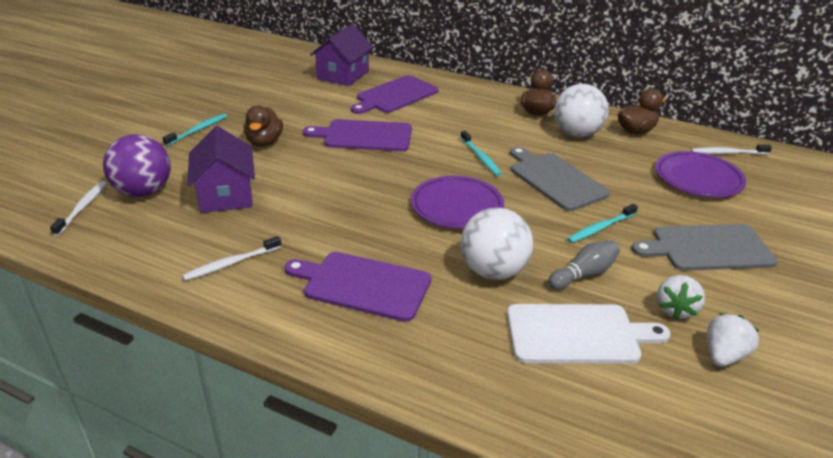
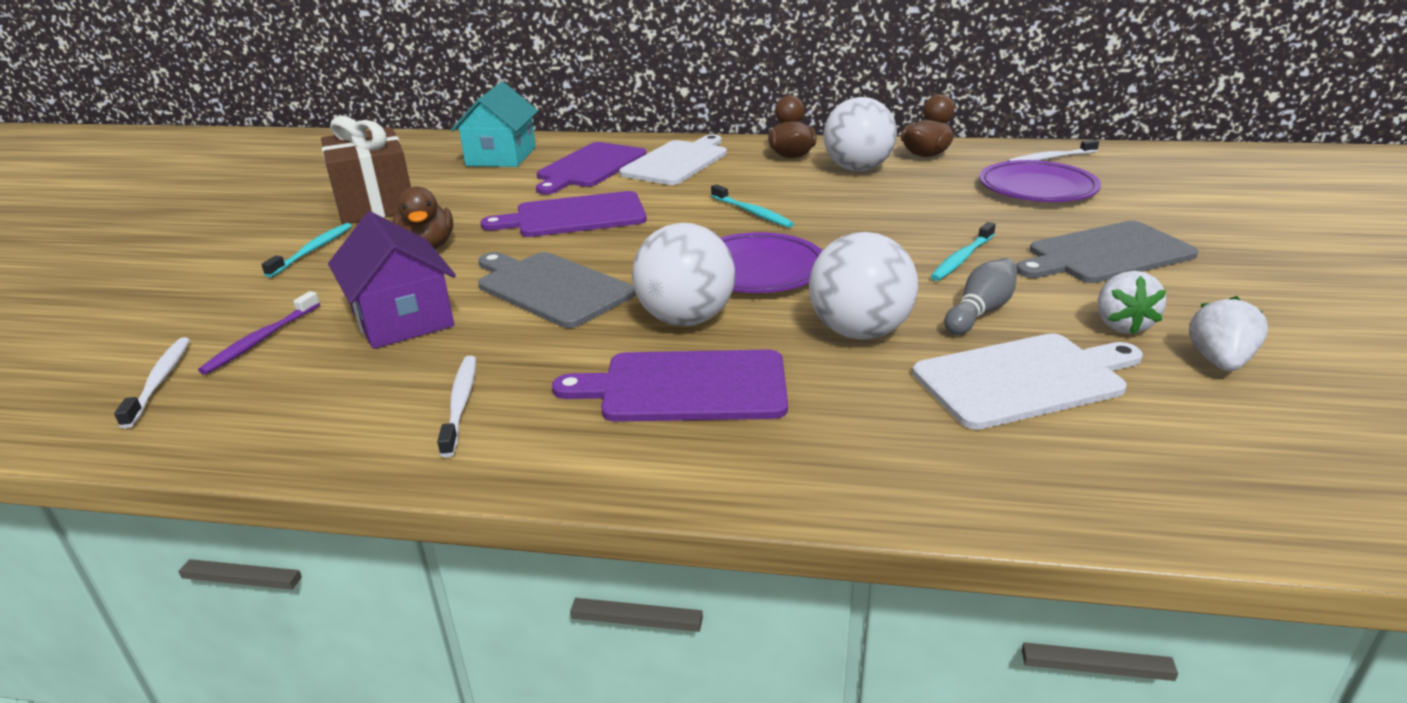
camera: 15 degrees left, 5 degrees down
purple ball [103,134,171,197] -> purple toothbrush [198,291,320,375]
white toothbrush [182,236,282,281] -> white toothbrush turned 135 degrees clockwise [437,356,476,457]
purple house [310,24,374,86] -> turquoise house [451,82,538,167]
grey cutting board [510,147,610,211] -> grey cutting board moved to [478,252,636,328]
none -> brown gift [321,116,411,224]
none -> white cutting board [619,134,727,185]
none -> white ball [632,223,735,326]

